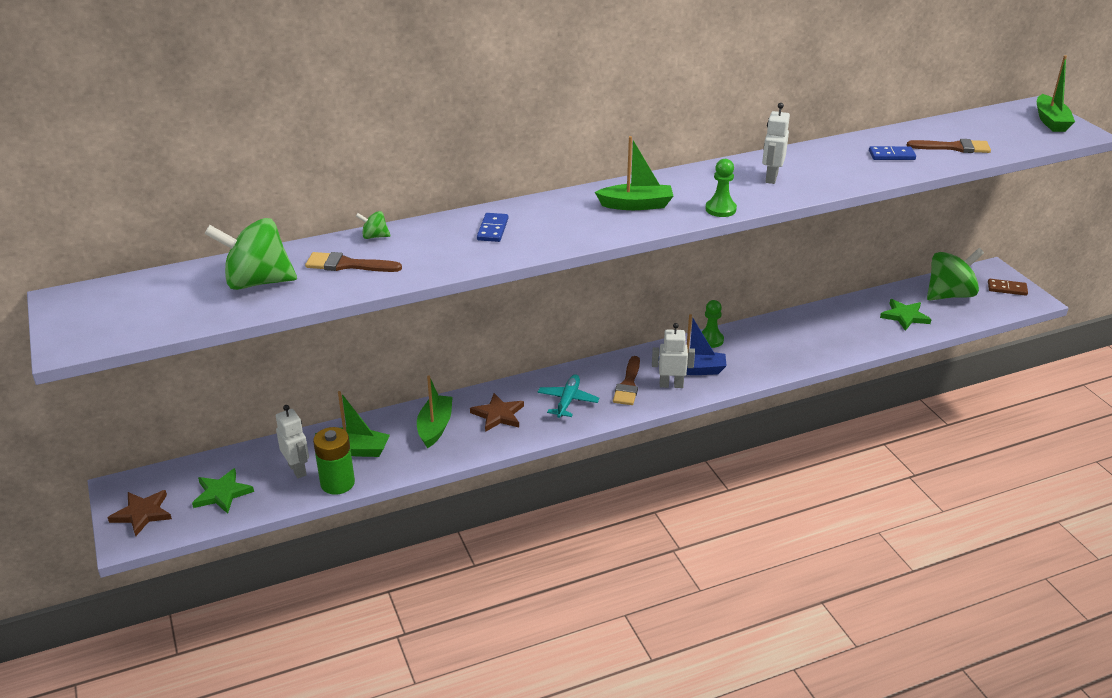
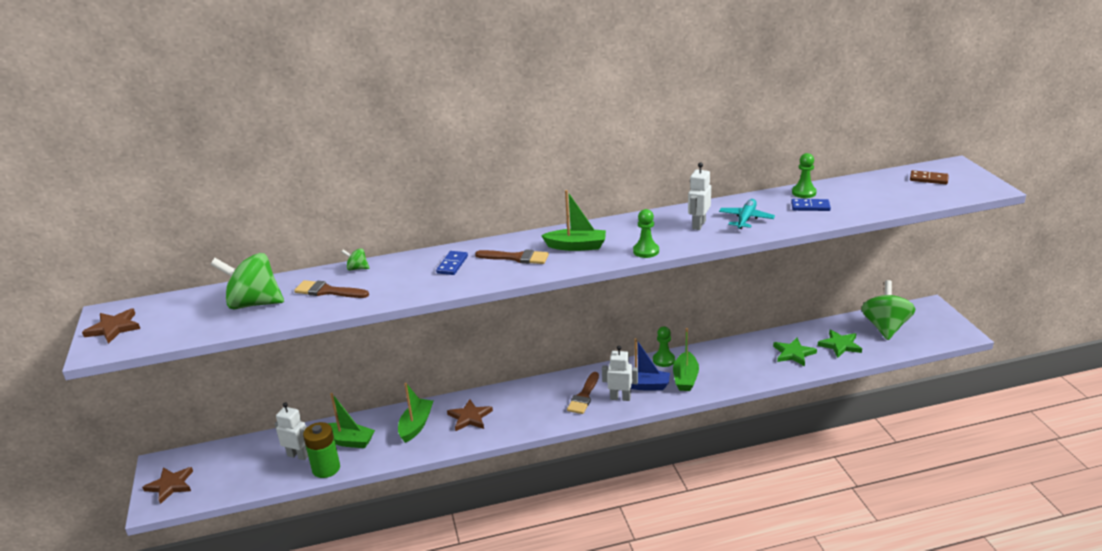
camera: 10 degrees right, 5 degrees down
green star [192,468,254,514] -> green star moved to [773,338,817,366]
white robot [276,405,309,478] -> white robot turned 45 degrees counterclockwise [275,402,308,460]
turquoise plane [538,374,599,418] -> turquoise plane moved to [719,199,775,229]
brown brush [907,139,991,153] -> brown brush moved to [475,249,549,264]
green spinning top [927,248,984,300] -> green spinning top turned 60 degrees counterclockwise [861,280,915,340]
brown domino [988,279,1028,296] -> brown domino moved to [910,170,949,184]
green boat [1037,55,1075,132] -> green boat moved to [673,328,699,391]
none -> brown star [82,308,140,344]
none -> green pawn [792,153,817,198]

